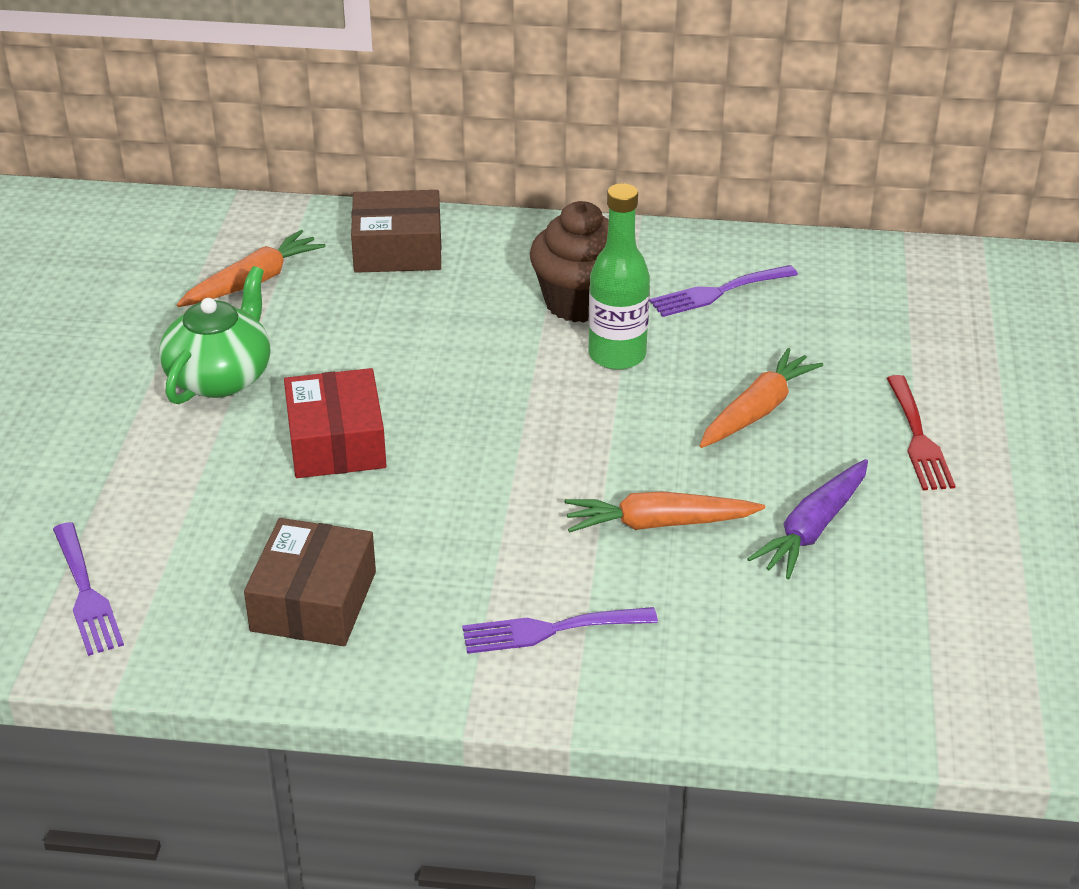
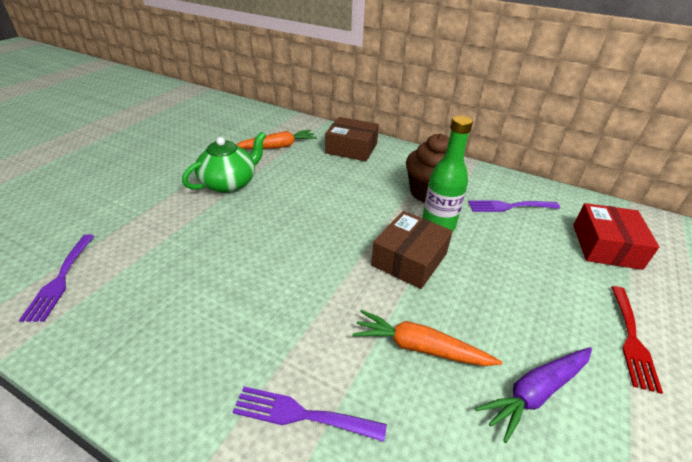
camera: 20 degrees right, 0 degrees up
brown box [244,518,376,646] -> brown box moved to [371,211,453,289]
red box [284,368,386,478] -> red box moved to [573,203,659,270]
orange carrot [699,348,823,448] -> none

